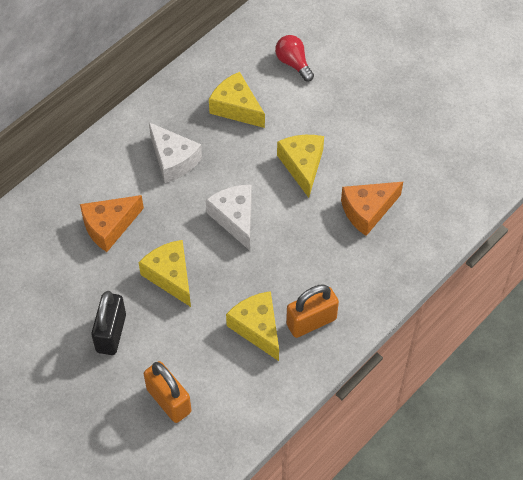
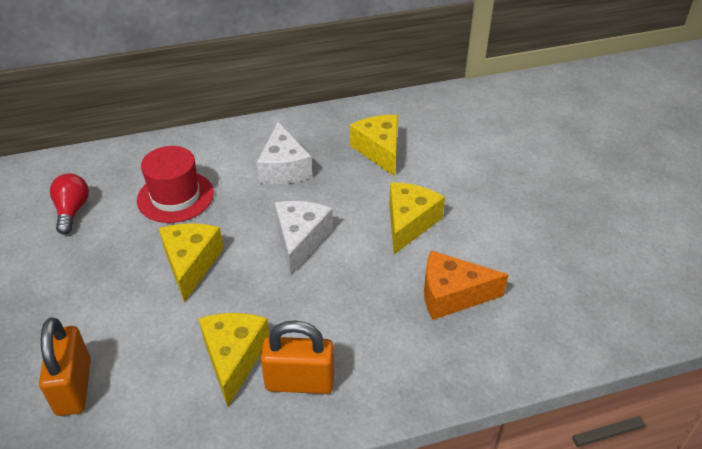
camera: 30 degrees right, 15 degrees down
orange cheese [80,195,144,252] -> red hat [137,146,214,223]
black padlock [91,291,126,355] -> none
red light bulb [275,35,314,81] -> red light bulb moved to [50,173,89,234]

